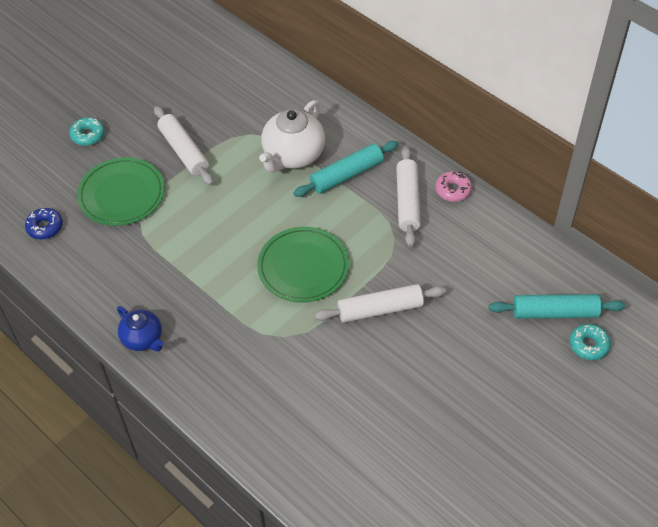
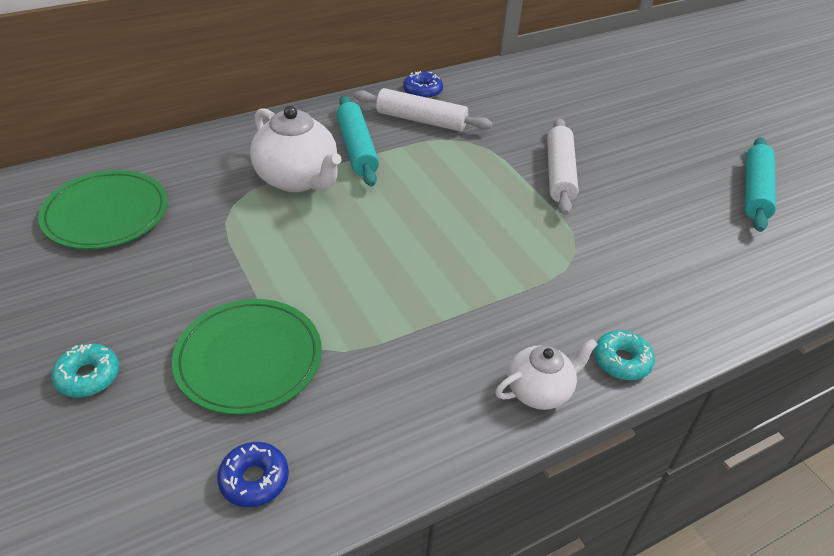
camera: 75 degrees left, 10 degrees down
blue teapot [117,306,163,351] -> white teapot [495,338,598,410]
white rolling pin [154,106,213,185] -> none
green plate [257,227,349,302] -> green plate moved to [38,170,168,249]
pink donut [435,171,472,202] -> blue donut [403,71,443,98]
turquoise rolling pin [489,294,625,319] -> turquoise rolling pin moved to [745,137,776,232]
turquoise donut [570,324,611,360] -> turquoise donut moved to [594,330,655,380]

